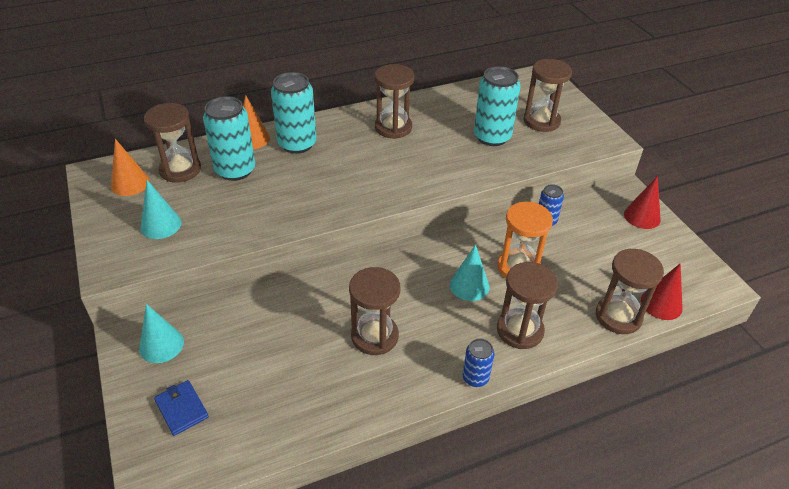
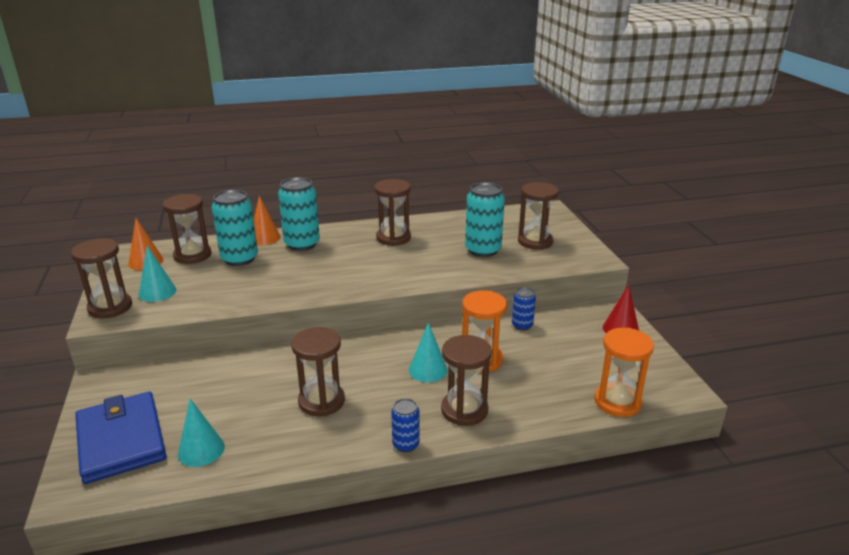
camera: 10 degrees right, 15 degrees down
turquoise cone [139,304,184,363] -> turquoise cone moved to [178,399,225,467]
blue wallet [154,380,209,436] -> blue wallet [75,392,166,484], size x2.12
brown hourglass [596,249,664,334] -> brown hourglass moved to [71,238,132,318]
red cone [641,263,683,320] -> orange hourglass [595,328,654,417]

